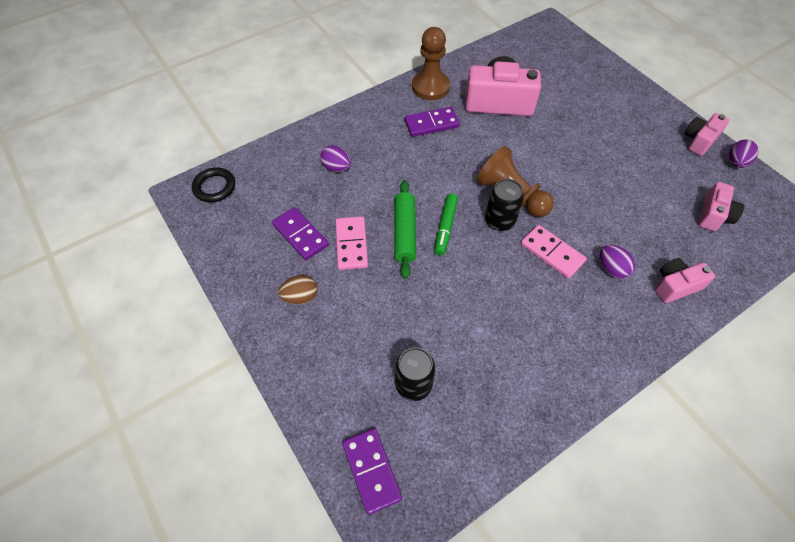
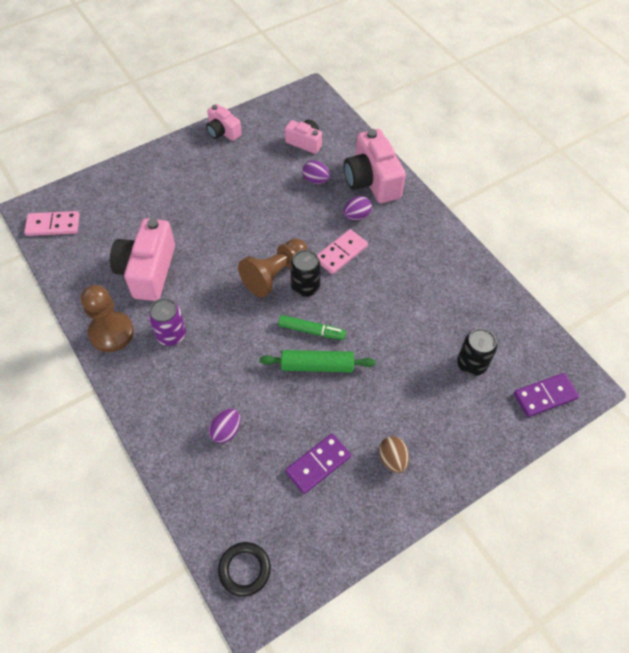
camera: 90 degrees left, 0 degrees up
pink domino [336,216,368,270] -> pink domino moved to [24,211,80,236]
purple domino [405,107,460,137] -> purple can [148,298,186,346]
pink camera [655,258,715,303] -> pink camera [344,129,406,203], size x1.77
purple egg [729,139,759,168] -> purple egg moved to [302,160,330,184]

